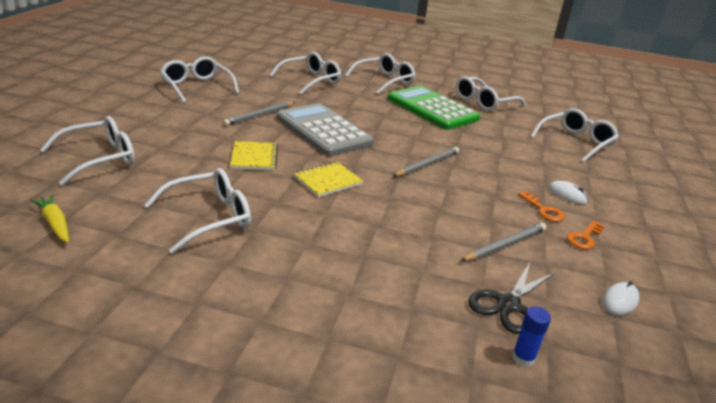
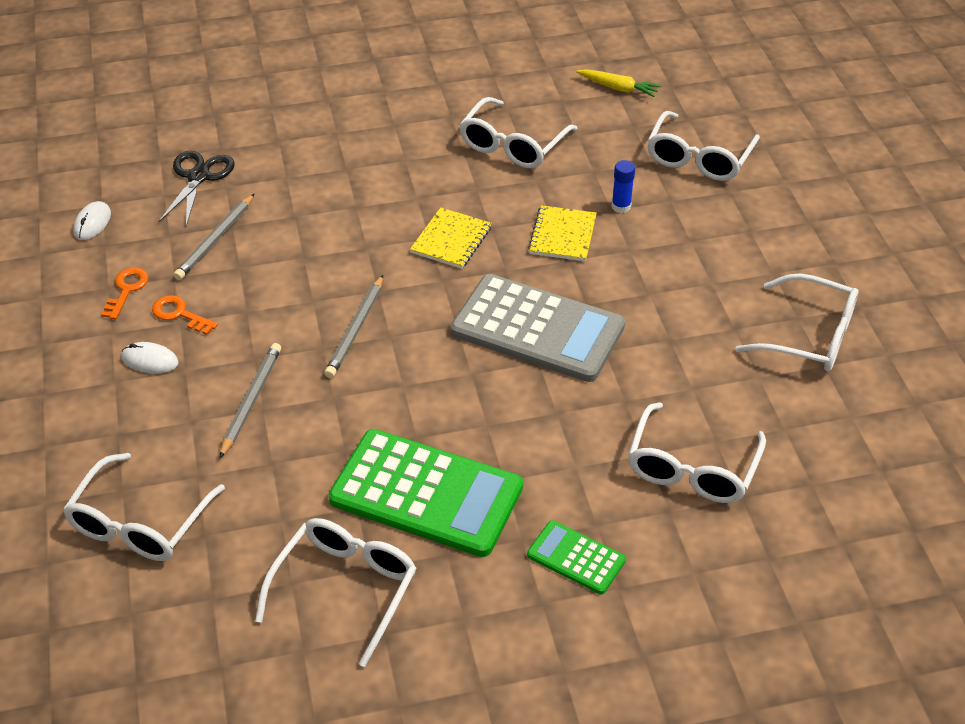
camera: 155 degrees right, 15 degrees up
grey pencil [223,102,296,126] -> grey pencil moved to [219,343,281,459]
yellow notebook [230,141,278,170] -> yellow notebook turned 45 degrees clockwise [528,205,597,261]
white glasses [345,53,415,94] -> green calculator [527,520,626,594]
blue glue stick [512,306,551,367] -> blue glue stick moved to [612,160,635,213]

